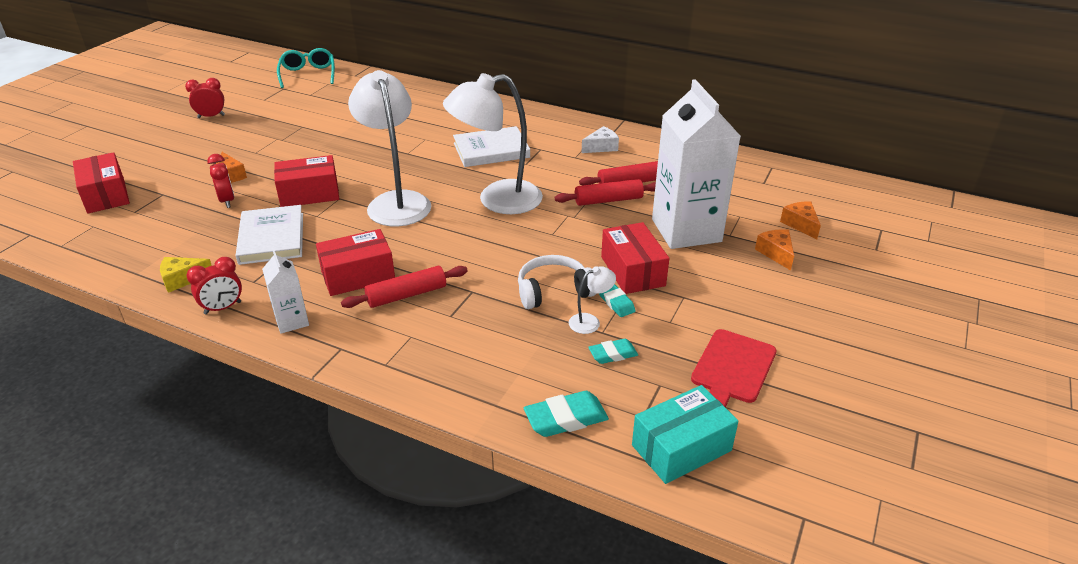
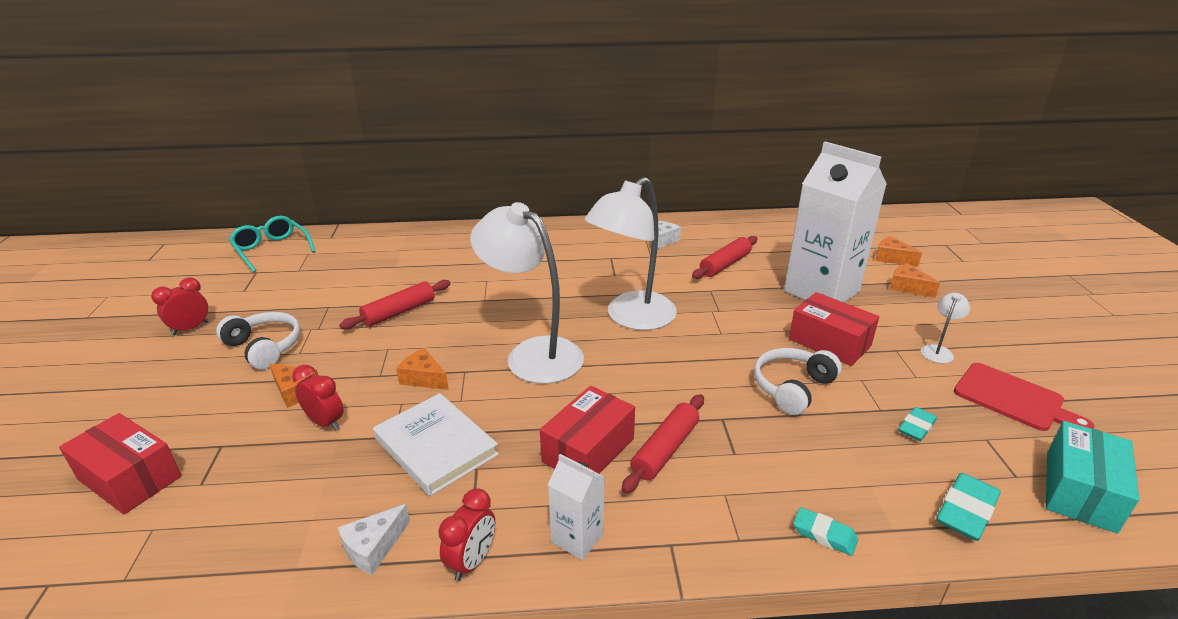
camera: 30 degrees left, 5 degrees down
yellow cheese [160,257,212,293] -> white cheese [338,504,410,575]
red box [274,155,339,207] -> orange cheese [396,348,449,390]
white book [453,126,530,167] -> none
red rolling pin [555,179,656,206] -> red rolling pin moved to [339,280,451,330]
white lamp [569,266,616,334] -> white lamp moved to [921,293,970,363]
turquoise eraser [599,284,635,317] -> turquoise eraser moved to [793,507,858,556]
red cutting board [691,329,777,407] -> red cutting board turned 45 degrees counterclockwise [954,363,1094,431]
none -> white headphones [216,312,301,369]

